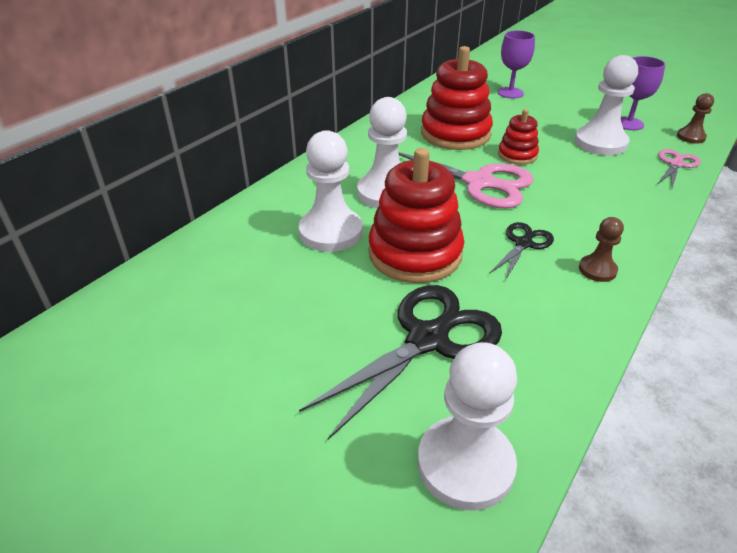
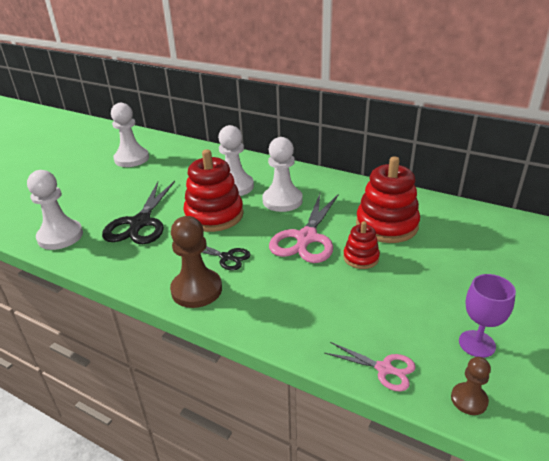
camera: 85 degrees right, 5 degrees down
black scissors [299,285,502,440] -> black scissors turned 60 degrees clockwise [102,181,175,244]
purple goblet [498,30,535,98] -> none
white pawn [574,55,638,155] -> white pawn moved to [111,103,149,167]
brown pawn [579,217,624,282] -> brown pawn [170,216,222,308], size x1.89

